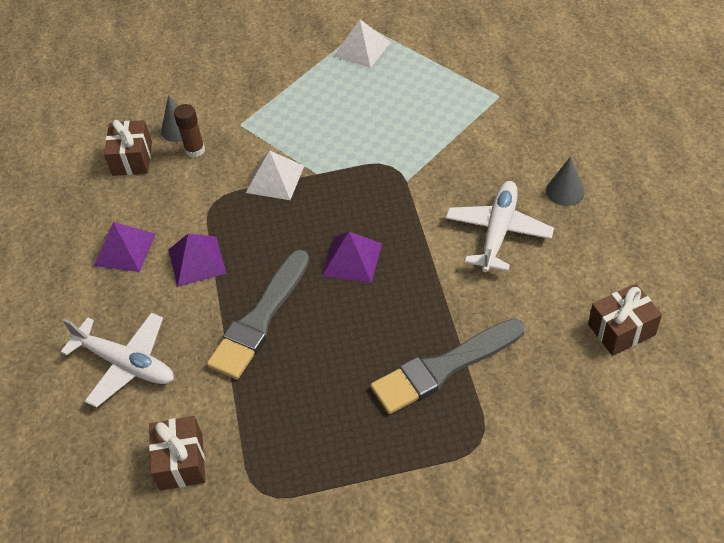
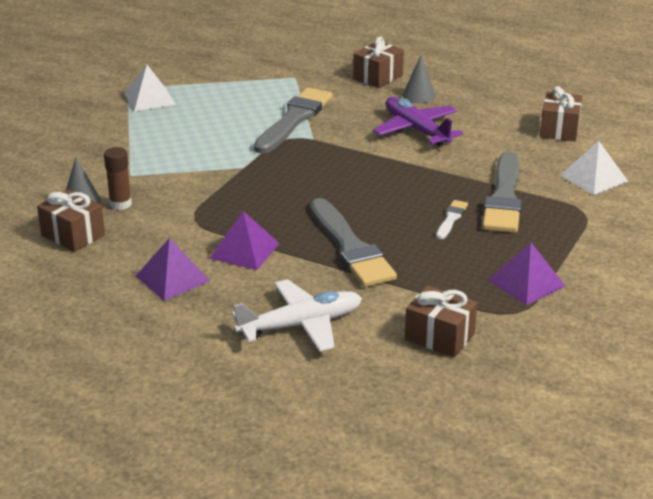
camera: 55 degrees left, 20 degrees down
white pyramid [246,150,304,200] -> white pyramid moved to [560,141,628,195]
purple pyramid [322,232,382,283] -> purple pyramid moved to [488,242,565,305]
white plane [446,181,554,272] -> purple plane [373,97,463,146]
none -> grey brush [254,87,333,154]
none -> brown gift [353,37,404,88]
none -> white brush [436,200,468,239]

